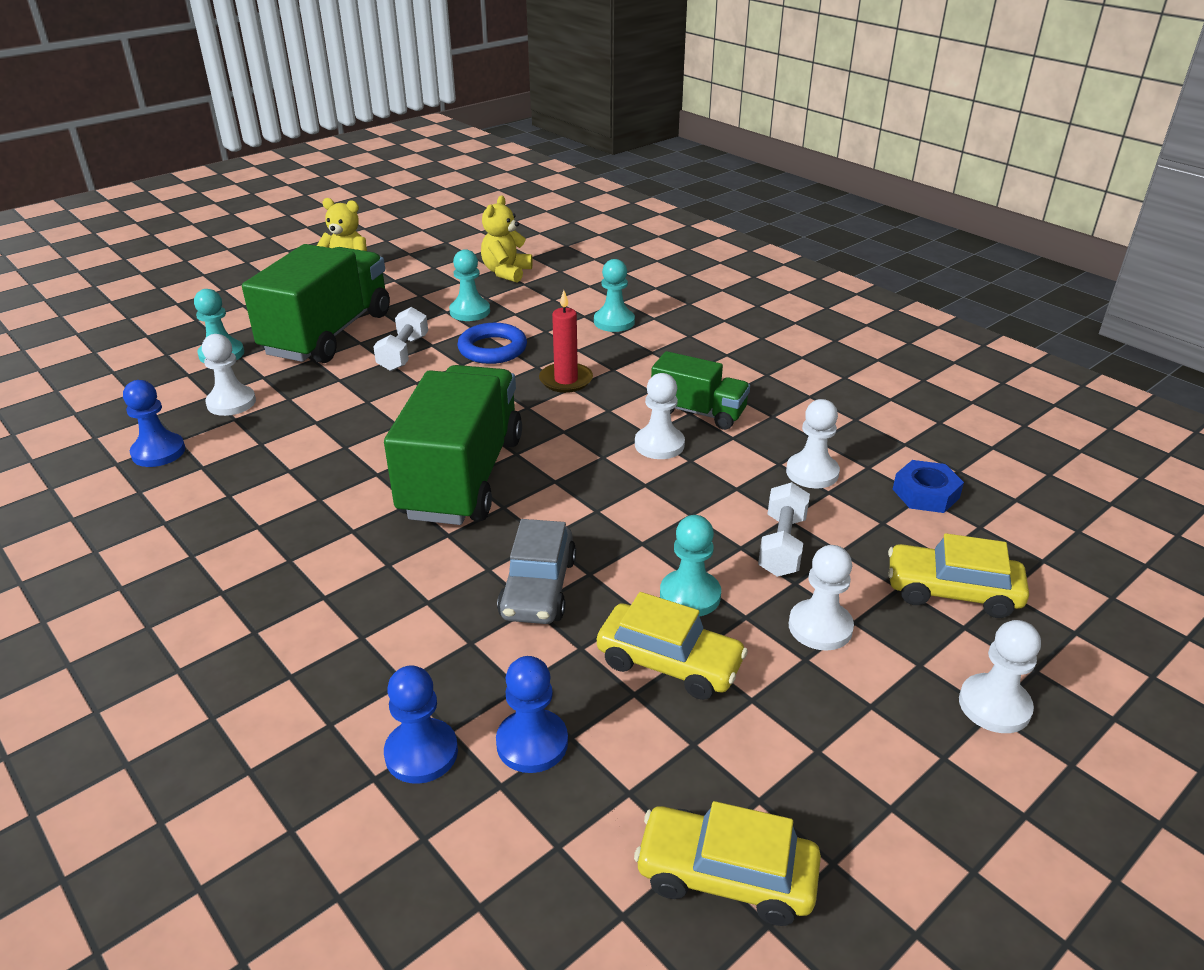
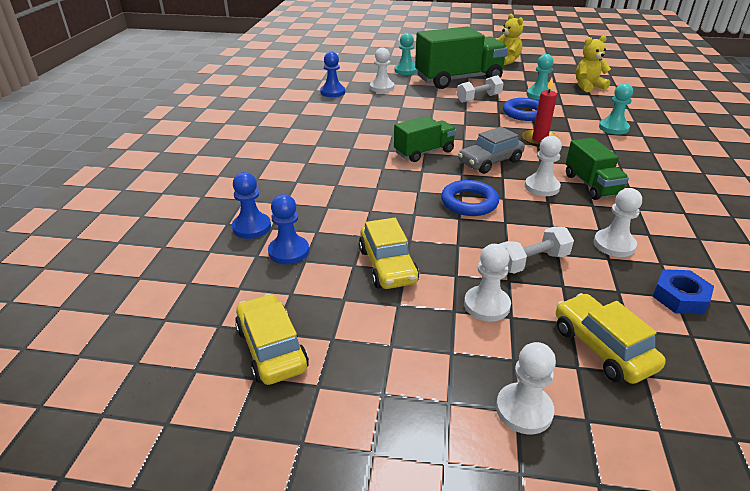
camera: 50 degrees right, 0 degrees up
green truck [384,365,522,525] -> green truck [394,116,456,162], size x0.54
grey car [497,519,576,624] -> grey car moved to [458,127,525,174]
turquoise pawn [660,515,721,616] -> none
none -> blue ring [441,180,499,216]

